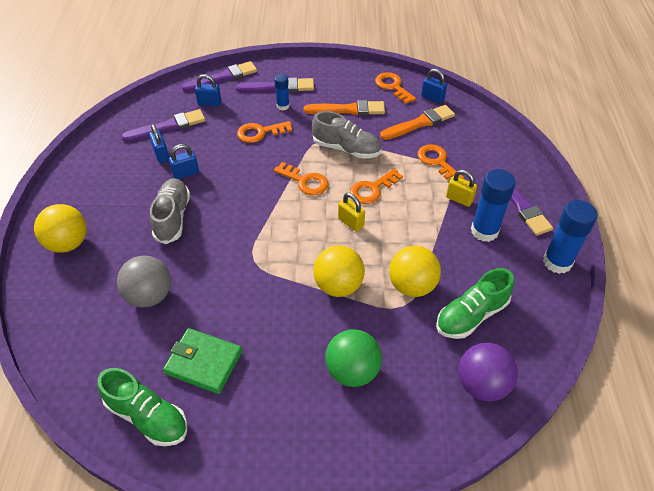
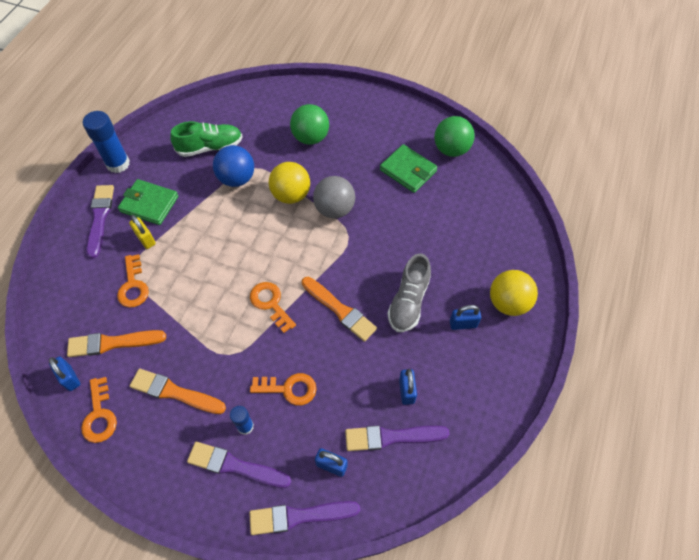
camera: 160 degrees left, 10 degrees up
green shoe [97,368,187,446] -> green ball [434,116,475,157]
grey ball [117,256,171,308] -> grey ball moved to [313,176,355,218]
blue padlock [169,144,199,179] -> blue padlock moved to [450,305,481,330]
grey shoe [312,111,381,159] -> none
yellow padlock [338,193,365,232] -> none
orange key [350,168,403,204] -> none
yellow ball [389,246,441,297] -> blue ball [213,145,254,187]
purple ball [458,343,518,402] -> none
blue glue stick [471,169,516,242] -> green wallet [118,179,179,225]
none -> orange brush [302,277,377,342]

